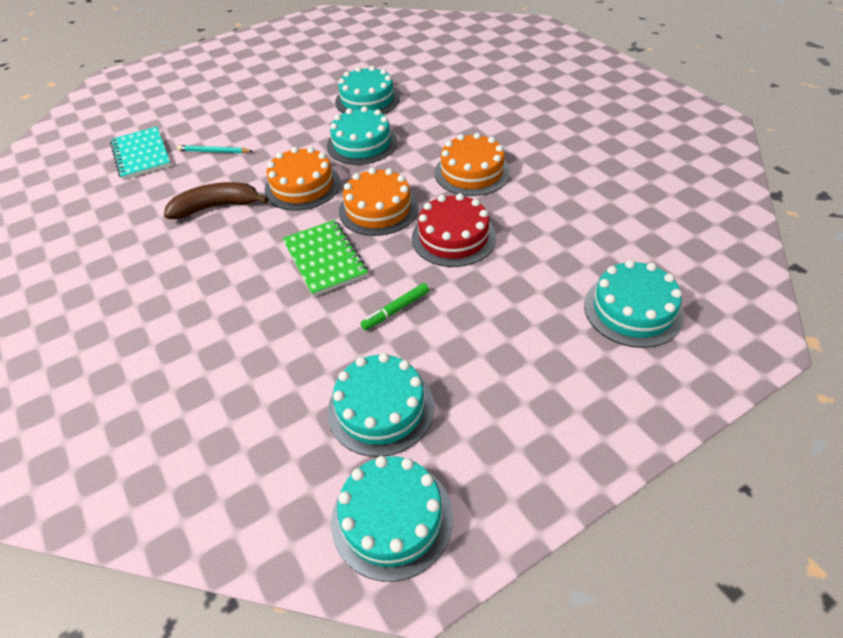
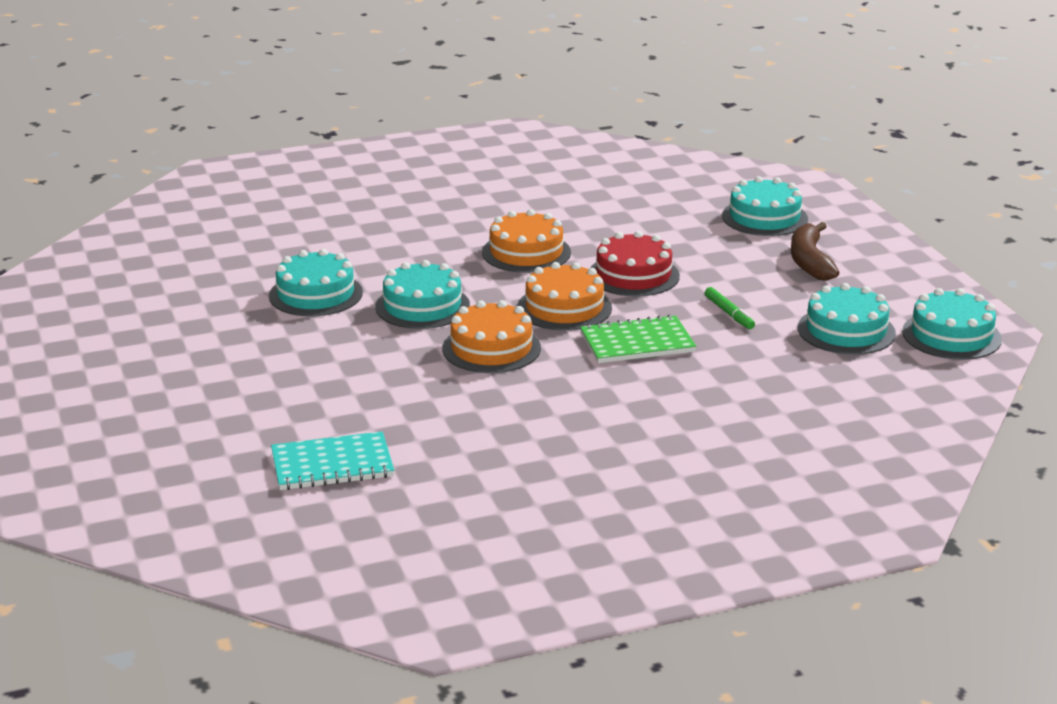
camera: 80 degrees left, 20 degrees down
brown banana [164,182,269,219] -> brown banana moved to [791,222,839,281]
turquoise pencil [177,145,252,153] -> none

